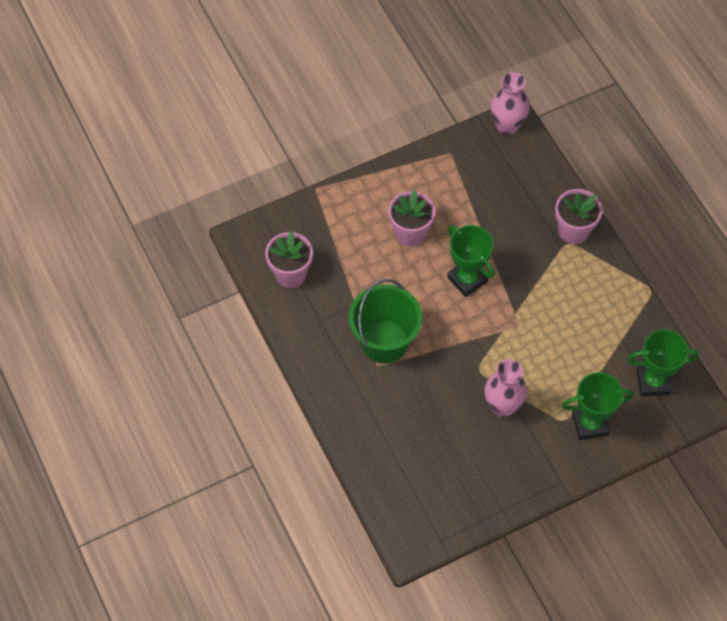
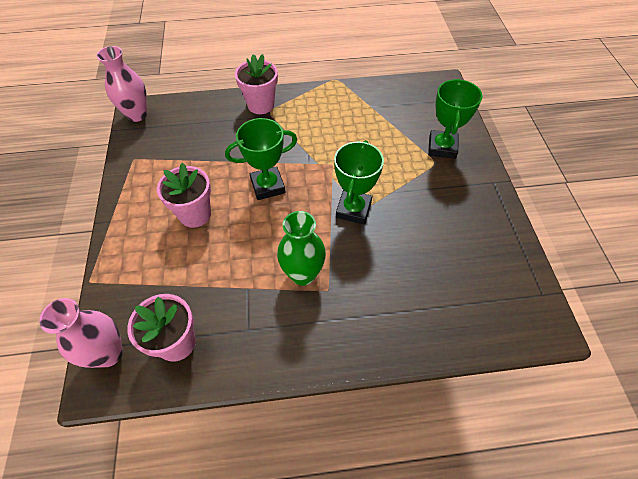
camera: 70 degrees left, 5 degrees down
green bucket [349,279,422,364] -> green vase [277,211,326,286]
pink vase [485,359,527,418] -> pink vase moved to [39,298,123,368]
green trophy [627,330,699,396] -> green trophy moved to [334,140,384,224]

